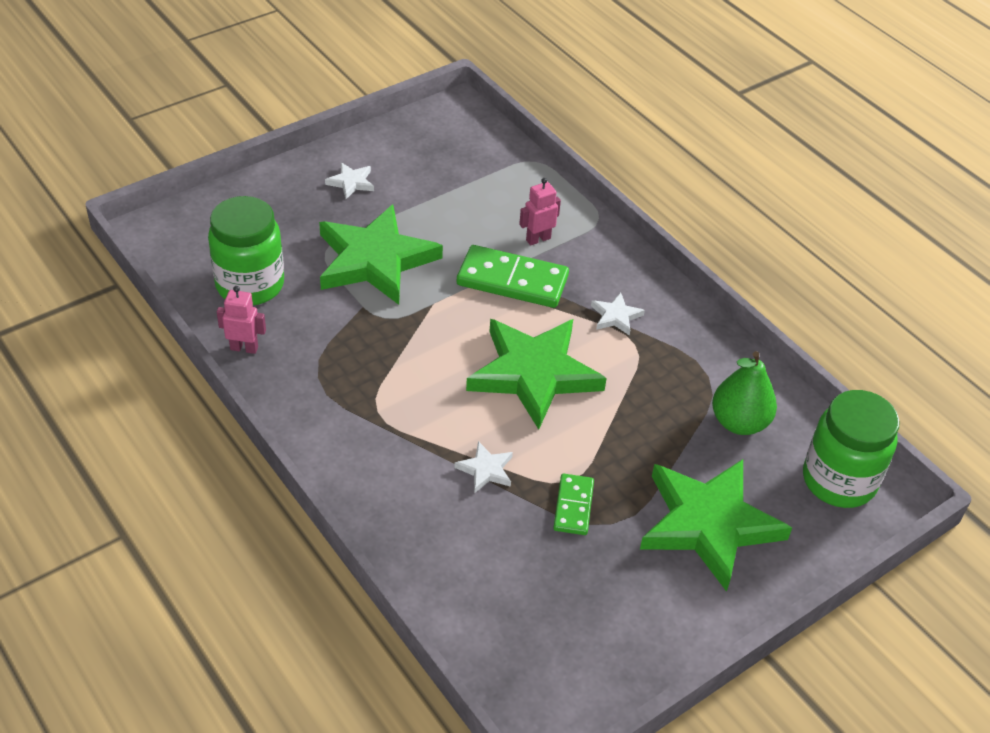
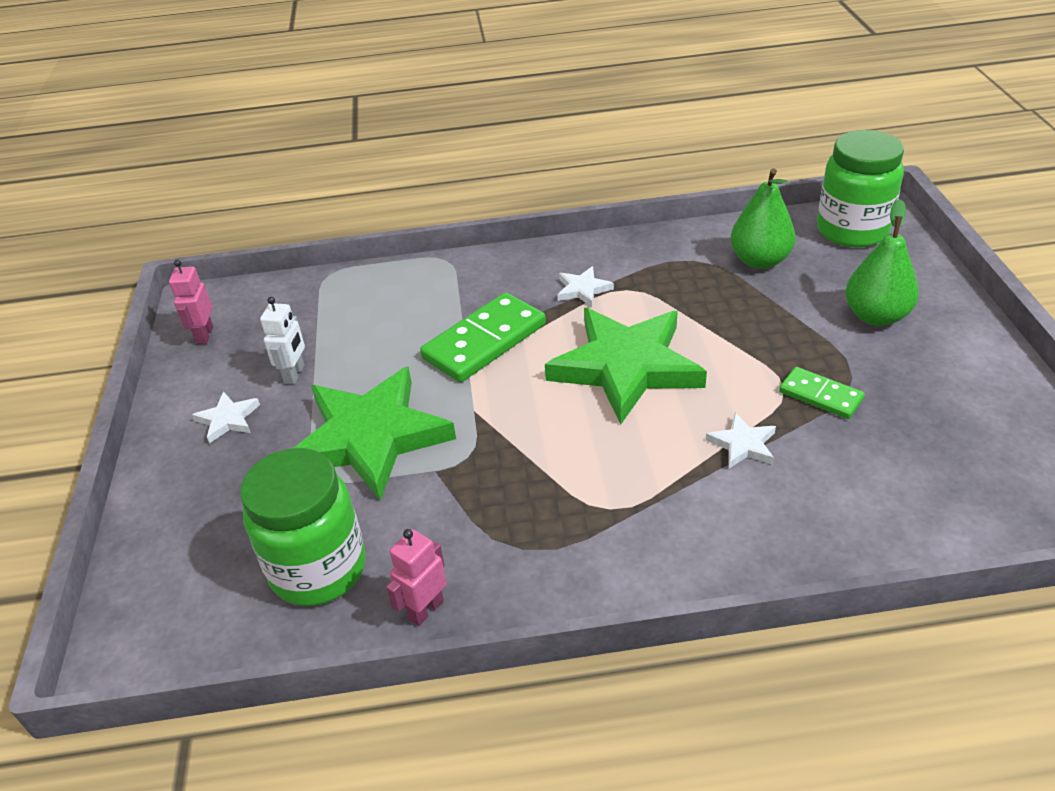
camera: 55 degrees left, 5 degrees down
pink robot [519,178,561,245] -> pink robot moved to [169,260,213,344]
green star [640,459,792,592] -> green pear [846,199,919,326]
none -> white robot [260,297,305,384]

